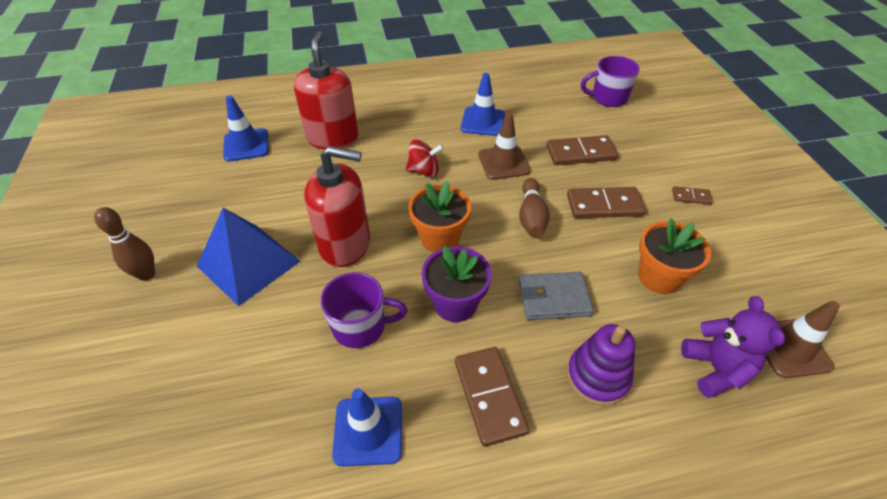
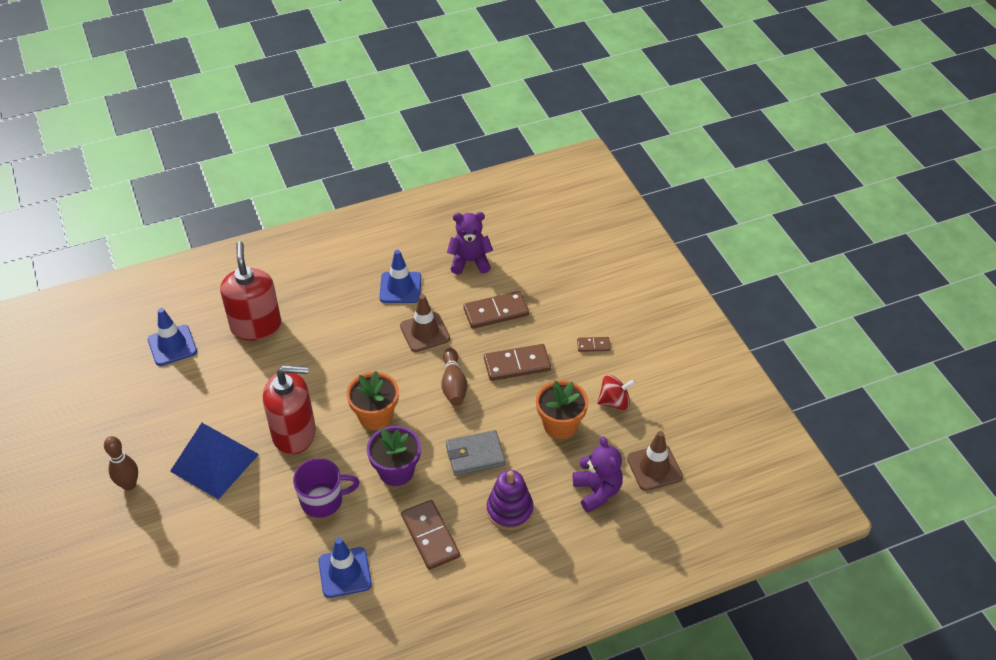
camera: 10 degrees left, 0 degrees up
red spinning top [406,139,444,177] -> red spinning top moved to [597,375,636,410]
purple mug [581,56,640,107] -> none
none -> purple teddy bear [447,212,493,275]

